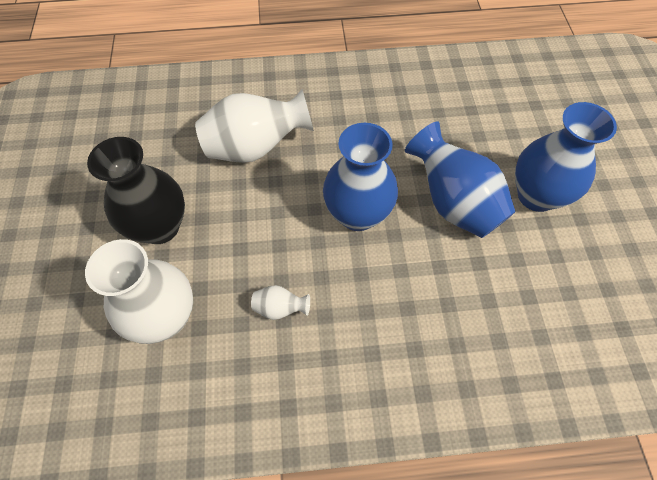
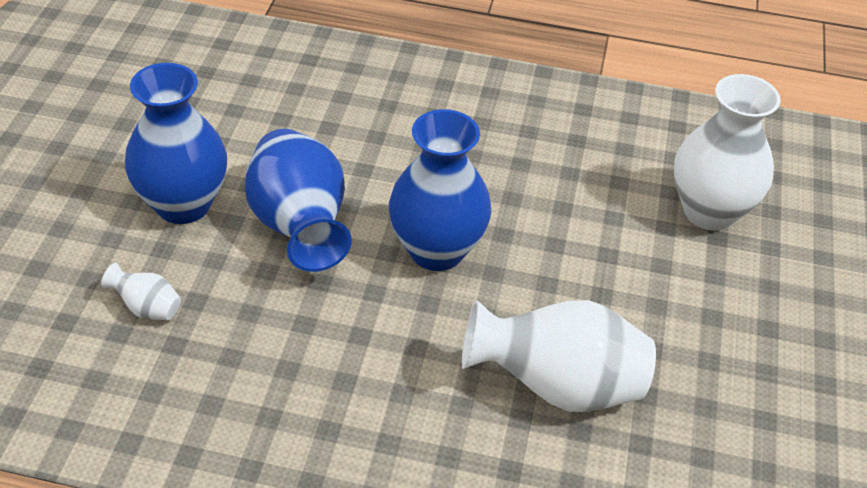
camera: 165 degrees left, 15 degrees down
black vase [87,137,185,244] -> none
white vase [251,285,310,320] -> white vase moved to [101,262,181,320]

